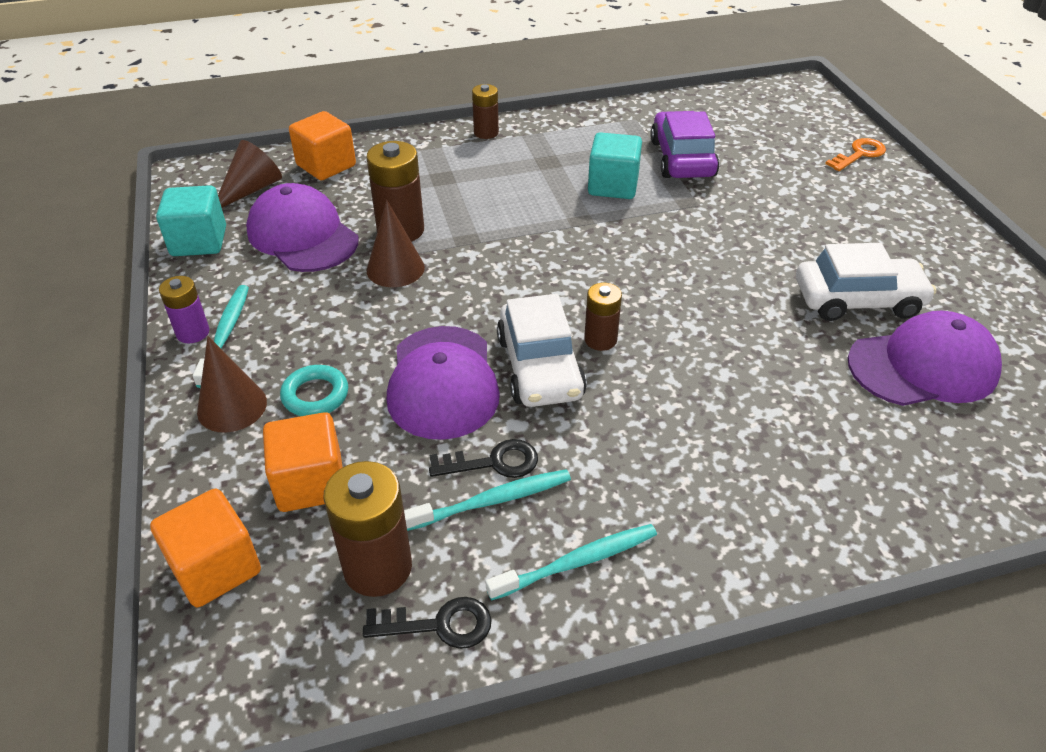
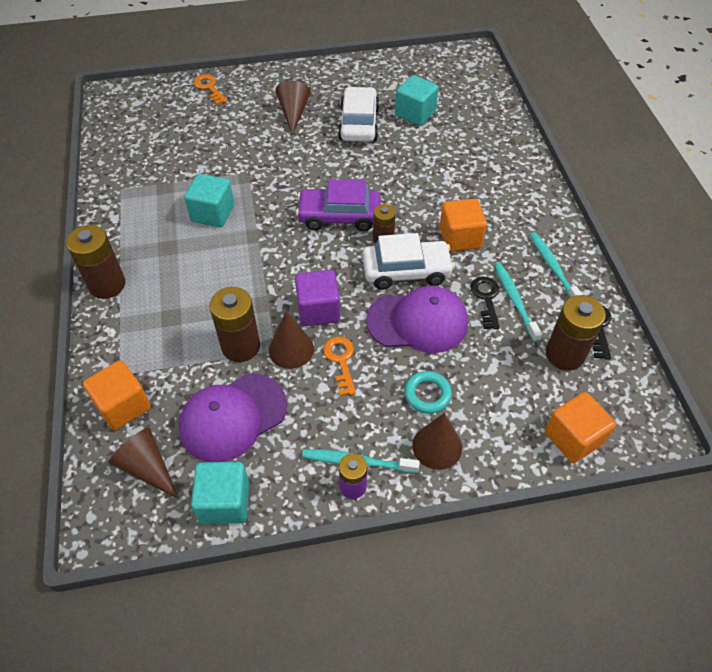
camera: 85 degrees left, 10 degrees up
orange cube [263,412,343,512] -> orange cube moved to [439,199,487,252]
brown battery [472,84,499,139] -> brown battery [66,225,126,299], size x1.65
purple car [650,111,719,178] -> purple car moved to [296,179,381,231]
purple cap [848,311,1002,406] -> turquoise cube [395,75,439,126]
none -> brown cone [275,81,311,135]
none -> purple cube [295,270,340,326]
none -> orange key [323,336,356,396]

